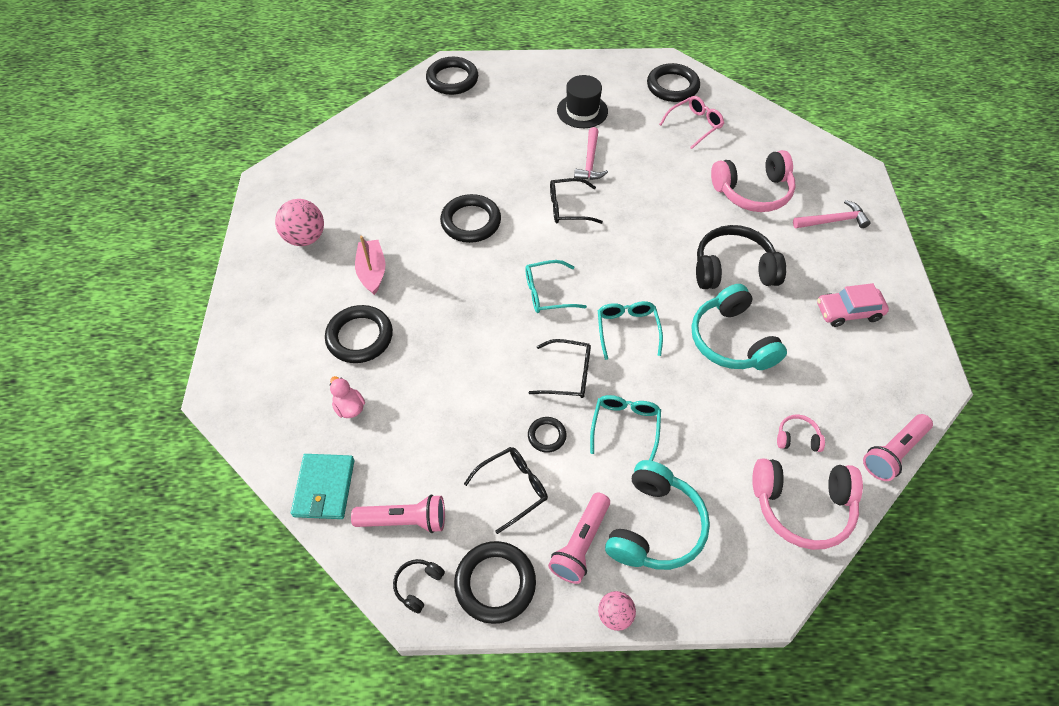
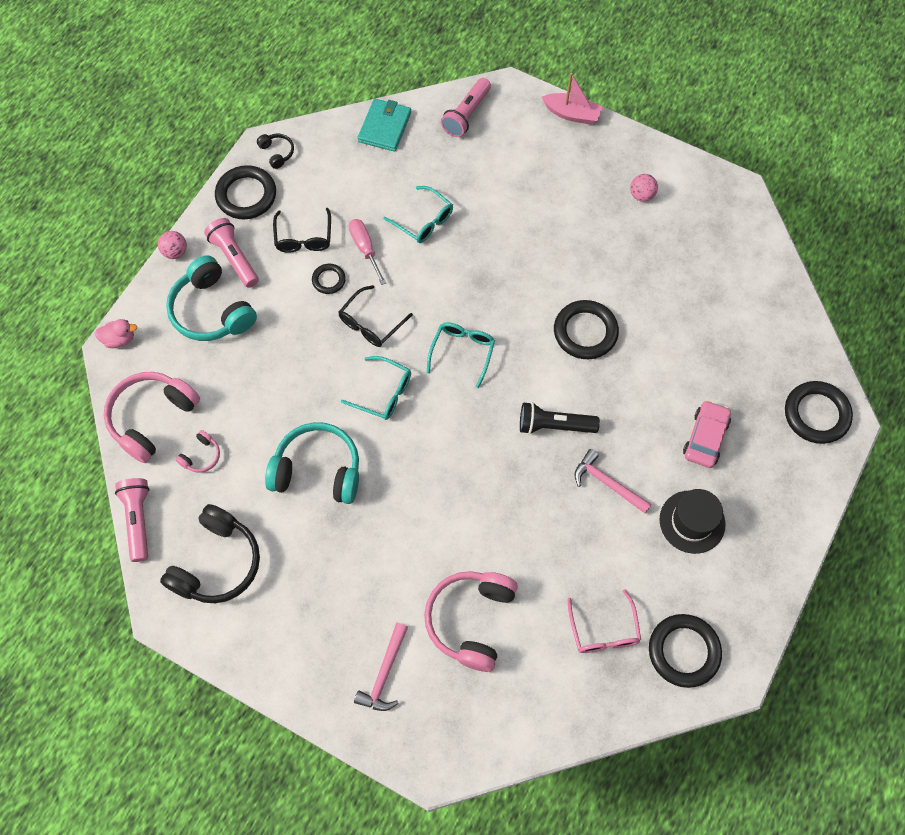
camera: 120 degrees right, 10 degrees up
pink ball [275,199,324,246] -> pink ball [630,174,658,202], size x0.59
turquoise wallet [291,454,355,519] -> turquoise wallet turned 75 degrees clockwise [358,99,411,152]
black ring [325,305,393,363] -> none
pink duck [330,376,365,418] -> pink duck moved to [95,319,137,348]
pink flashlight [351,495,445,533] -> pink flashlight moved to [441,78,491,137]
pink boat [355,236,385,295] -> pink boat moved to [542,72,603,125]
black glasses [550,178,603,224] -> black flashlight [520,402,600,434]
turquoise glasses [590,395,661,461] -> turquoise glasses moved to [383,186,453,243]
black headphones [696,225,786,289] -> black headphones moved to [160,504,260,603]
pink car [817,283,889,327] -> pink car moved to [683,400,731,468]
none -> pink screwdriver [349,219,386,285]

